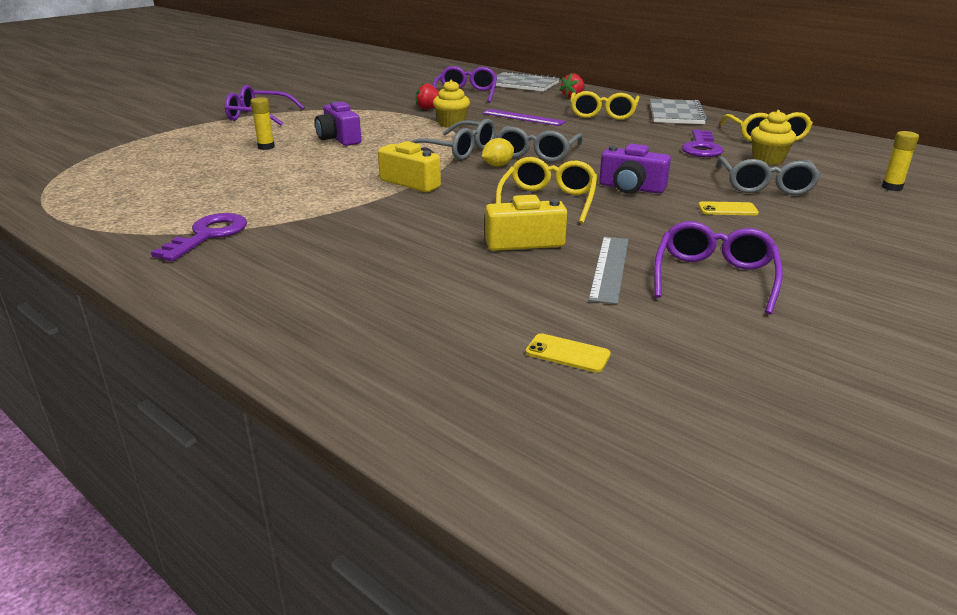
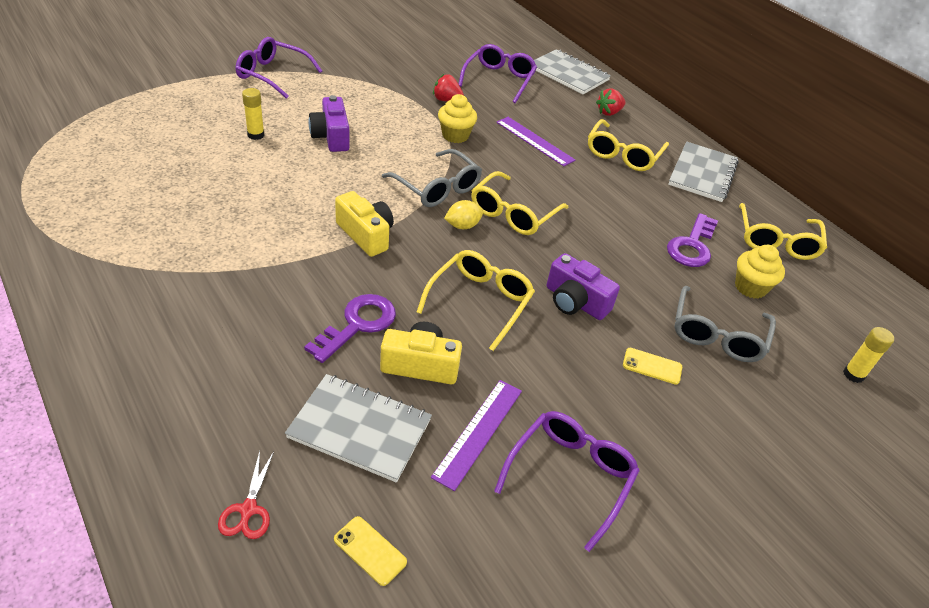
camera: 10 degrees right, 15 degrees up
purple key [151,213,247,261] -> purple key moved to [304,294,396,363]
grey glasses [495,126,583,162] -> yellow glasses [471,171,568,235]
grey ruler [588,237,629,304] -> purple ruler [431,380,522,491]
none -> red scissors [218,451,274,539]
none -> grey notebook [285,374,432,483]

